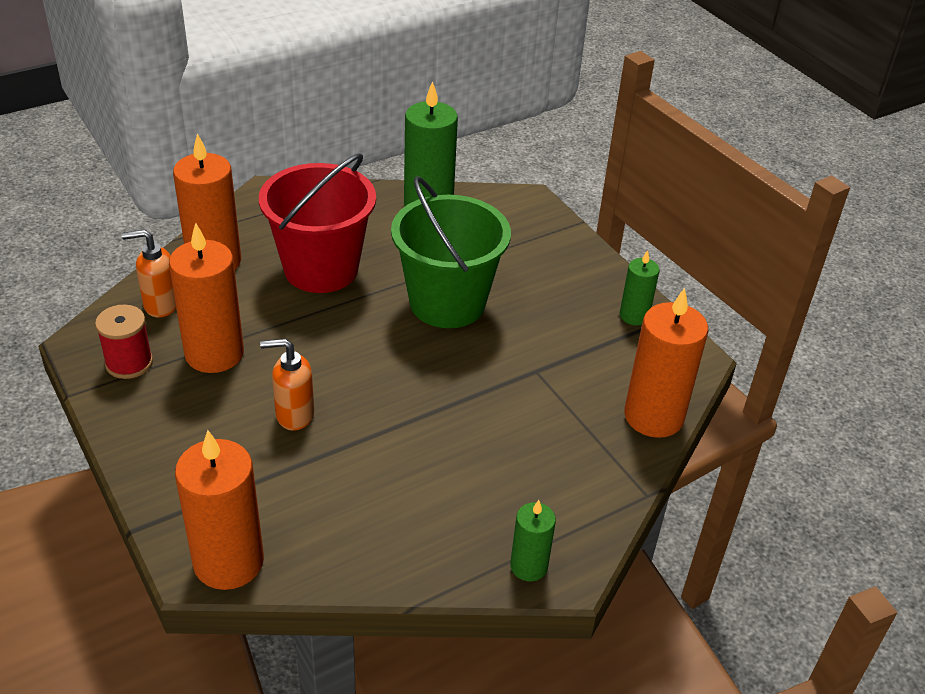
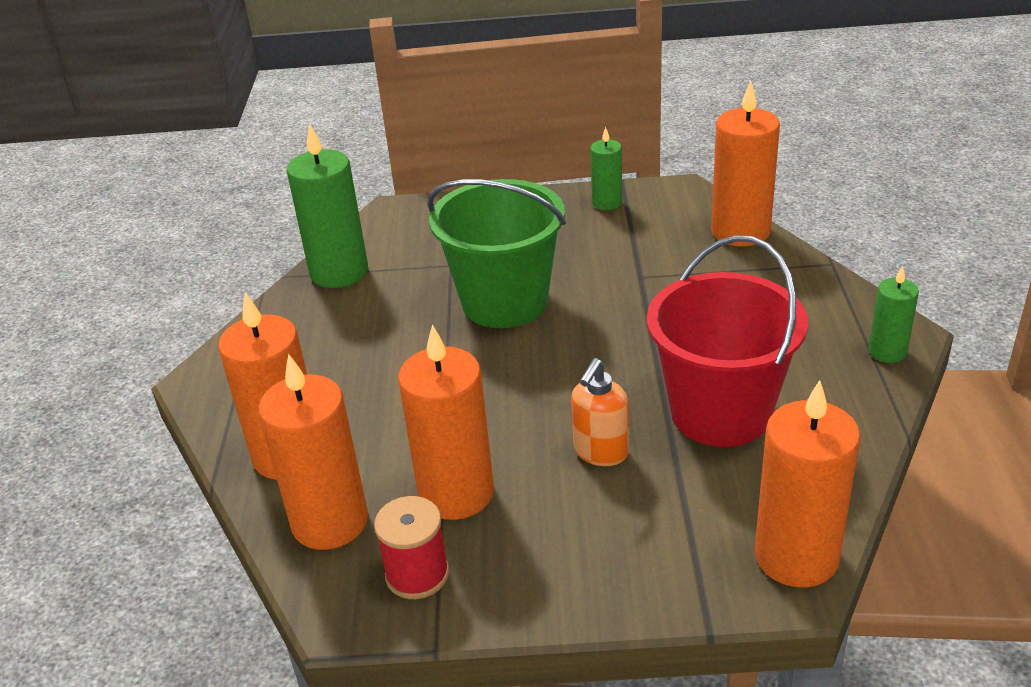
camera: 55 degrees left, 5 degrees down
orange soap dispenser [122,229,176,318] -> orange candle [258,354,368,550]
red bucket [259,154,376,293] -> red bucket moved to [647,235,808,447]

